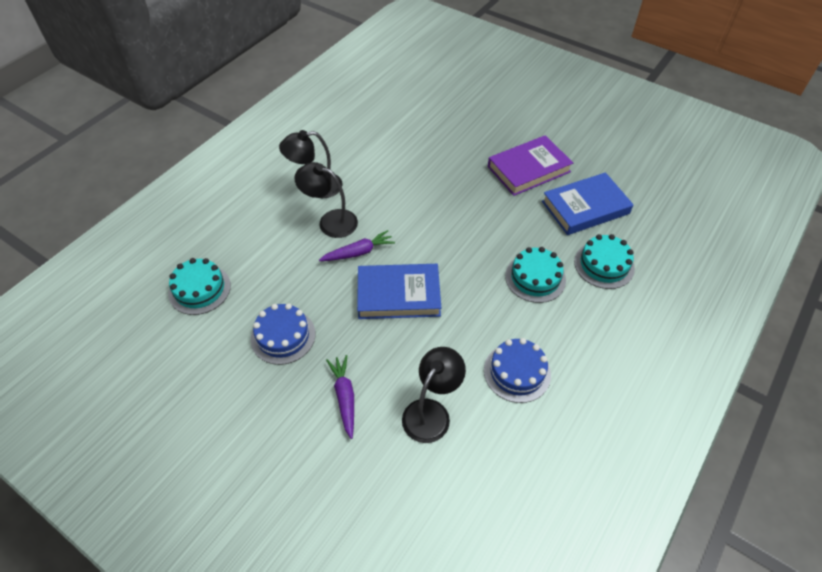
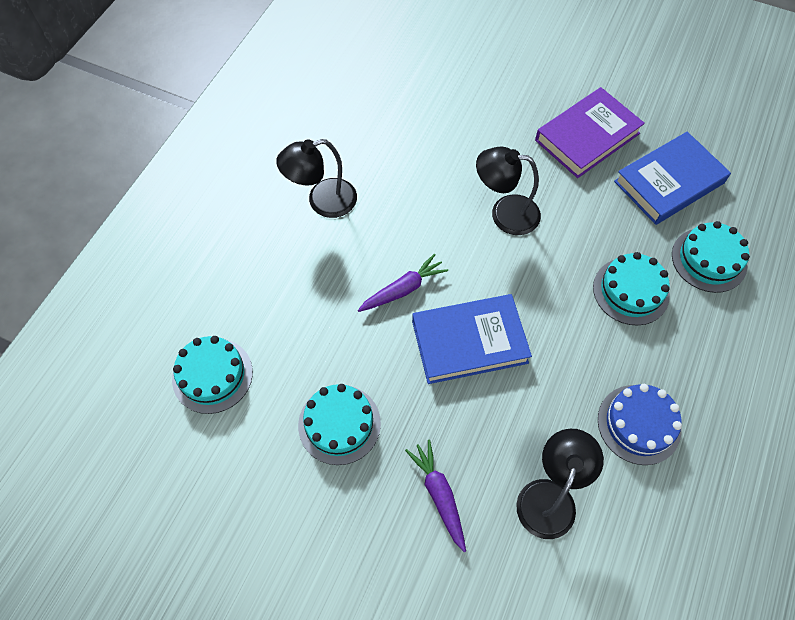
camera: 10 degrees left, 10 degrees up
blue cake [251,303,315,365] -> turquoise cake [298,384,381,465]
black lamp [294,162,358,238] -> black lamp moved to [476,147,541,235]

